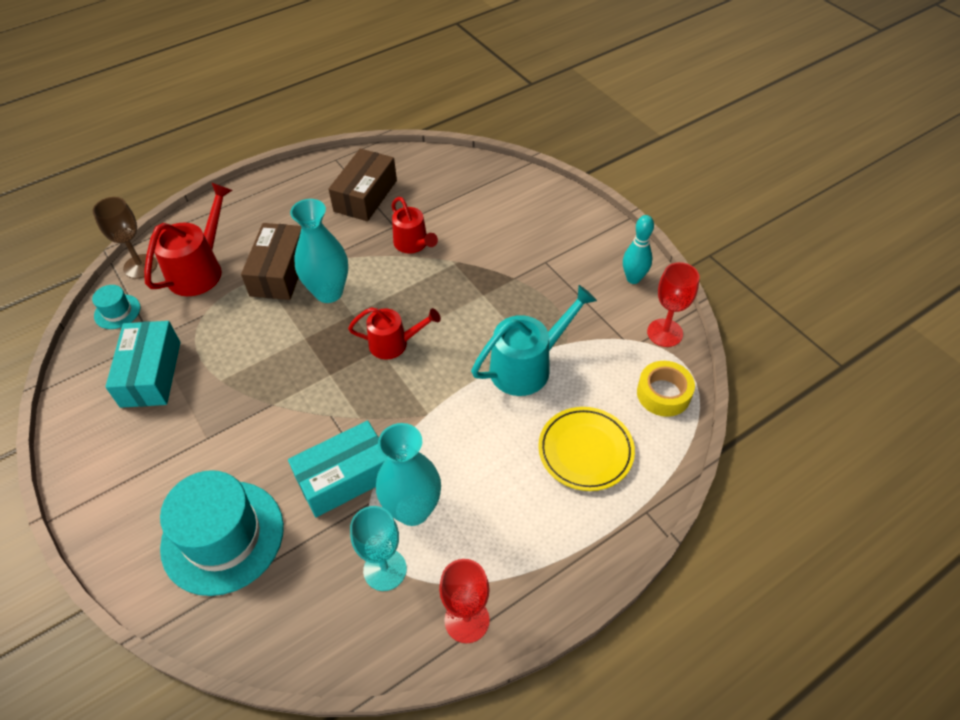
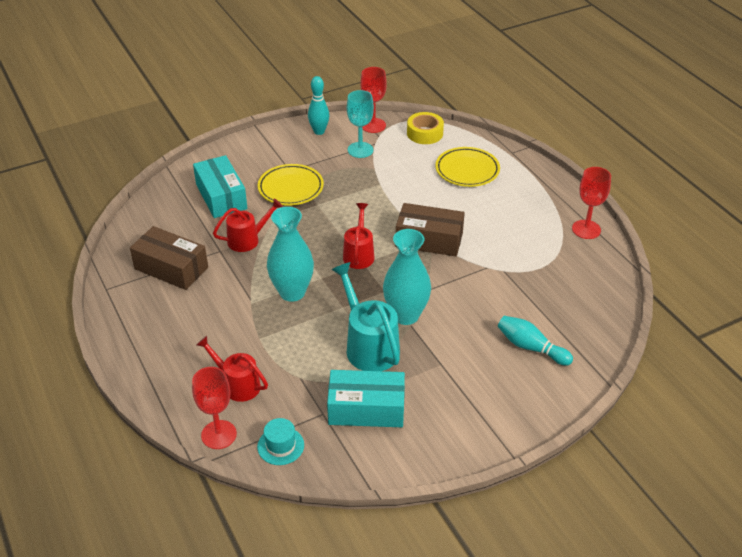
camera: 85 degrees left, 10 degrees down
brown goblet [93,197,157,279] -> red goblet [192,367,237,449]
red watering can [144,183,233,296] -> red watering can [196,336,268,402], size x0.66
turquoise hat [160,470,284,596] -> turquoise bowling pin [498,316,573,366]
brown box [241,223,302,300] -> brown box moved to [395,203,465,256]
turquoise box [288,420,387,517] -> turquoise box moved to [193,155,247,218]
turquoise goblet [350,506,407,591] -> turquoise goblet moved to [347,90,374,158]
turquoise vase [376,423,441,526] -> turquoise vase moved to [383,229,431,325]
turquoise watering can [471,285,597,396] -> turquoise watering can moved to [331,262,400,371]
none -> yellow plate [258,164,324,206]

